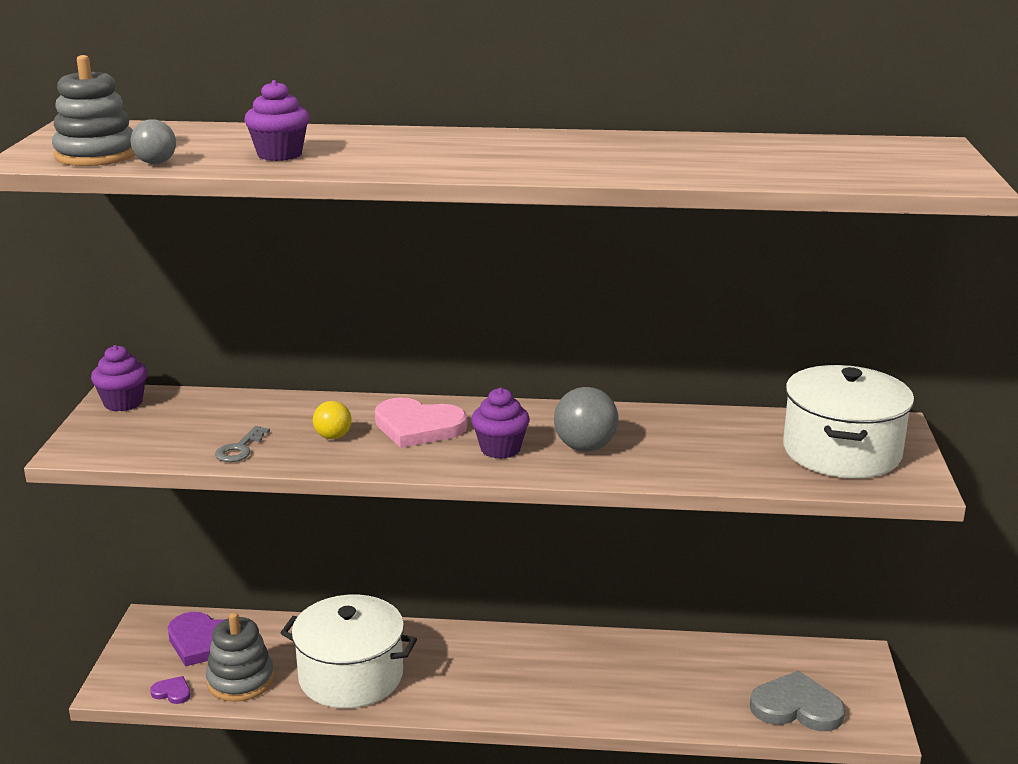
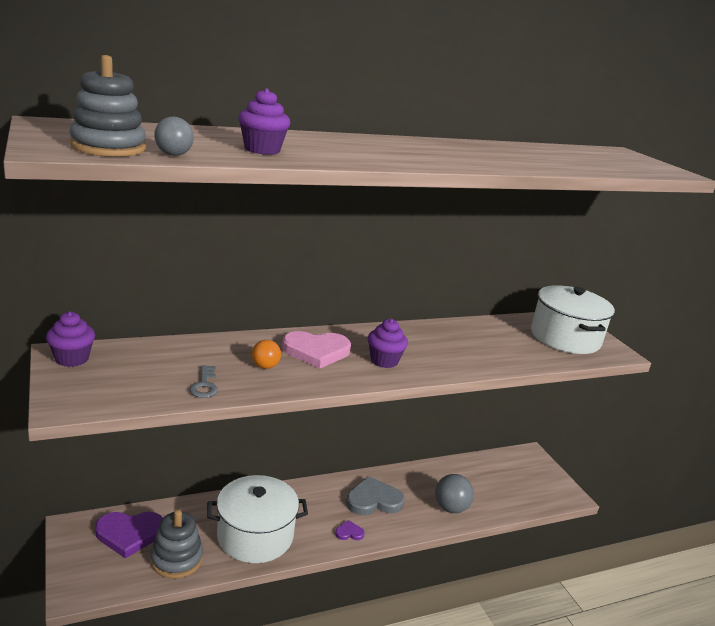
camera: 30 degrees left, 0 degrees up
purple heart [150,676,191,704] -> purple heart moved to [335,520,365,540]
yellow ball [313,401,352,439] -> orange ball [252,340,281,369]
grey ball [554,387,619,451] -> grey ball moved to [435,474,474,513]
grey heart [750,670,845,731] -> grey heart moved to [346,476,405,515]

